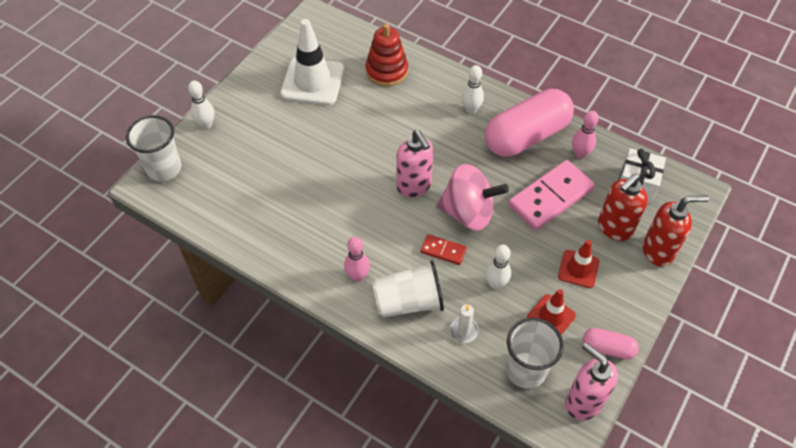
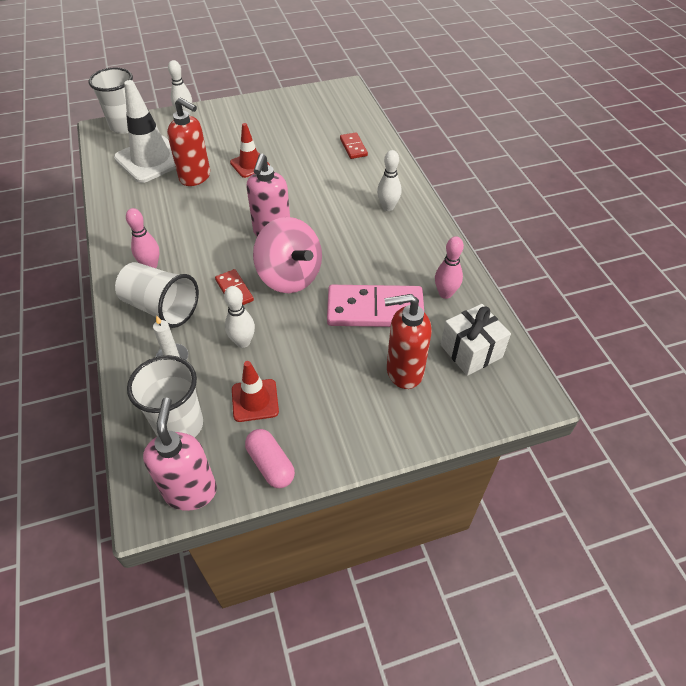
camera: 40 degrees right, 5 degrees down
white traffic cone [280,19,344,105] -> white traffic cone moved to [114,80,176,183]
red stacking toy [365,23,408,87] -> red domino [340,132,368,159]
pink capsule [485,89,574,157] -> none
red traffic cone [558,240,599,288] -> red traffic cone moved to [230,123,270,178]
red soap dispenser [643,196,709,267] -> red soap dispenser moved to [167,97,210,186]

